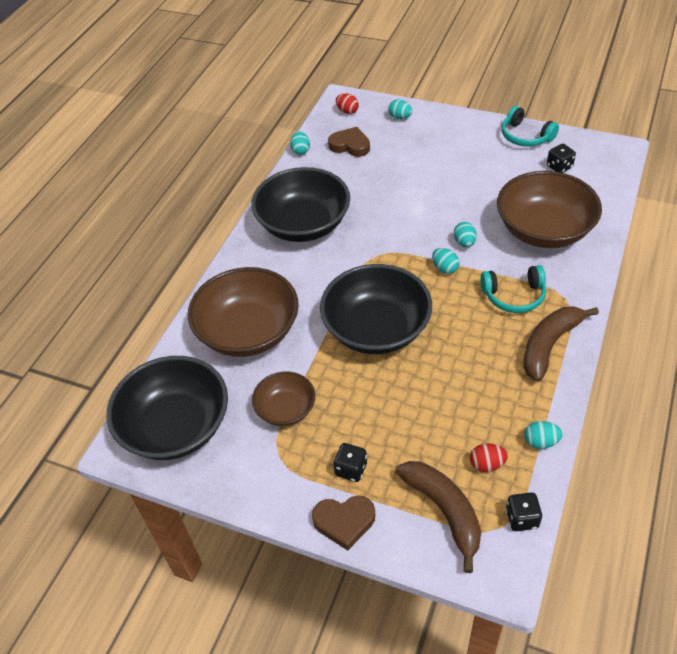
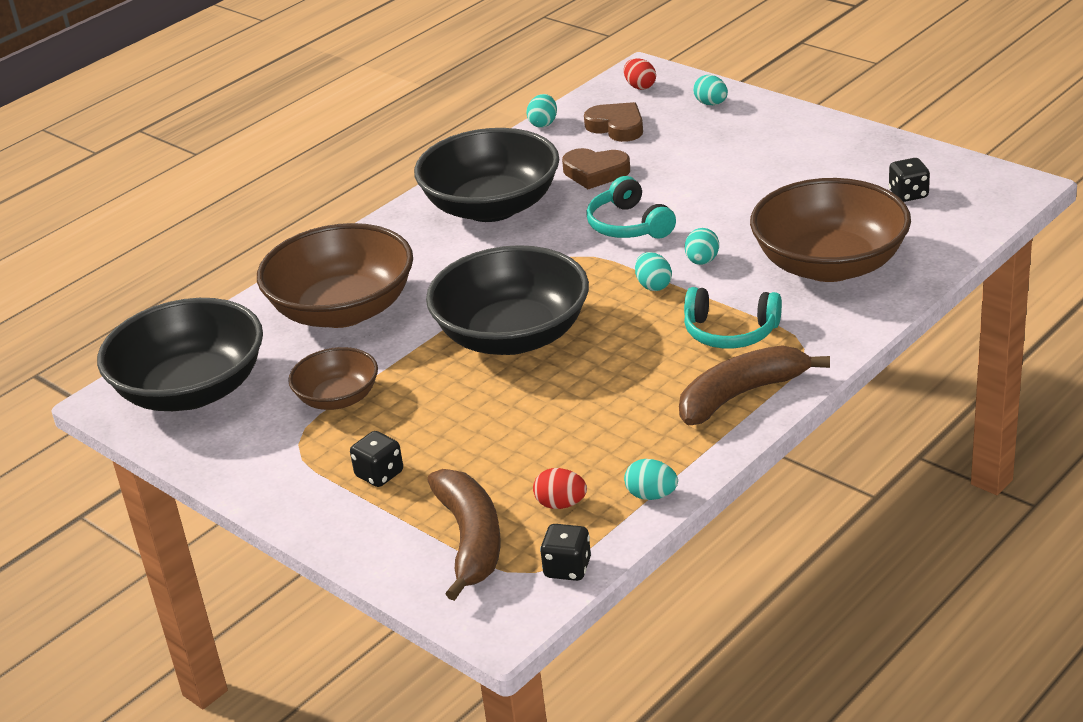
camera: 20 degrees right, 15 degrees down
brown heart [312,496,375,550] -> brown heart moved to [562,148,630,189]
turquoise headphones [502,106,559,146] -> turquoise headphones moved to [586,176,676,238]

